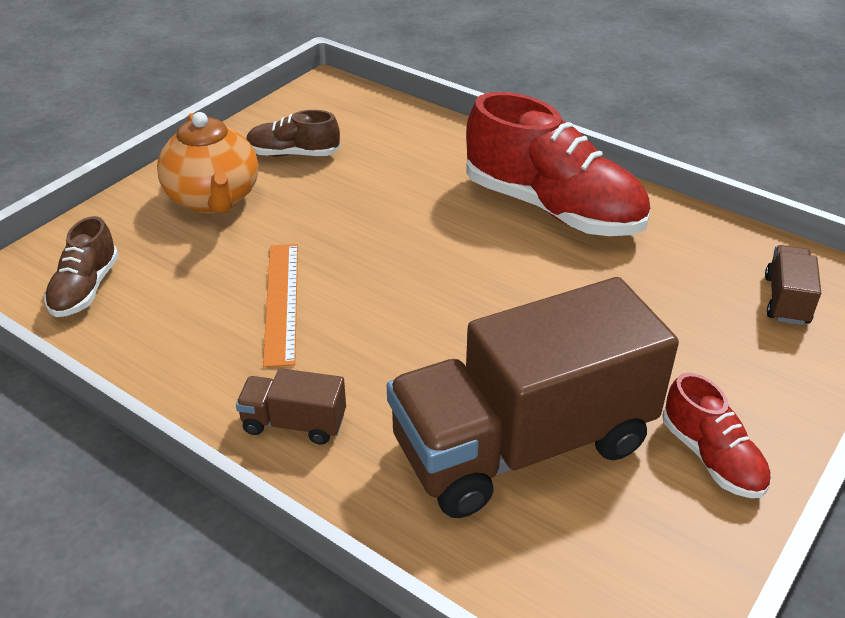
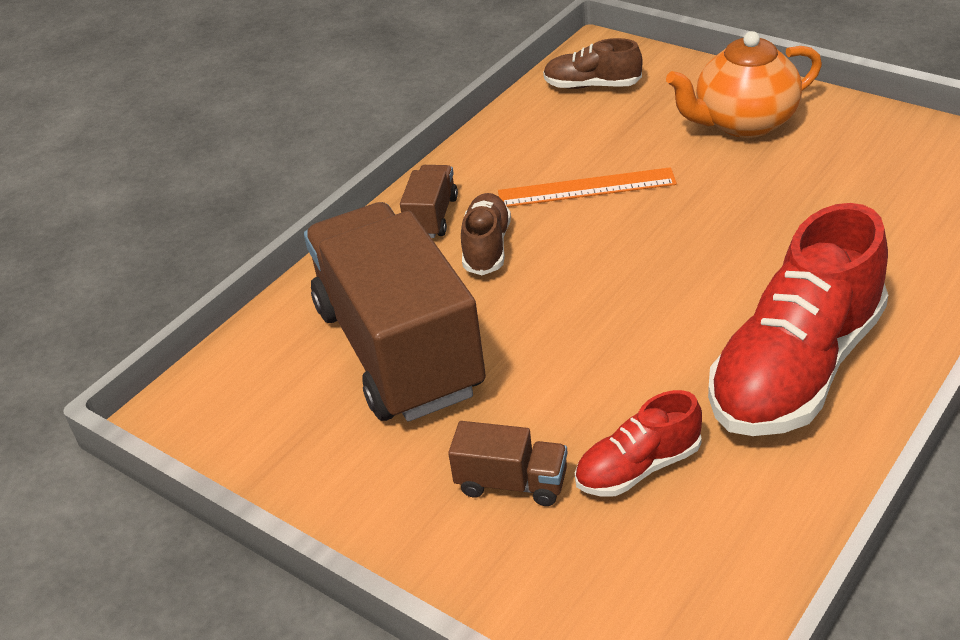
camera: 95 degrees right, 0 degrees up
brown shoe [246,110,340,156] -> brown shoe moved to [461,193,511,275]
red shoe [662,373,771,498] -> red shoe moved to [575,390,702,497]
brown truck [765,245,821,325] -> brown truck moved to [448,421,568,506]

